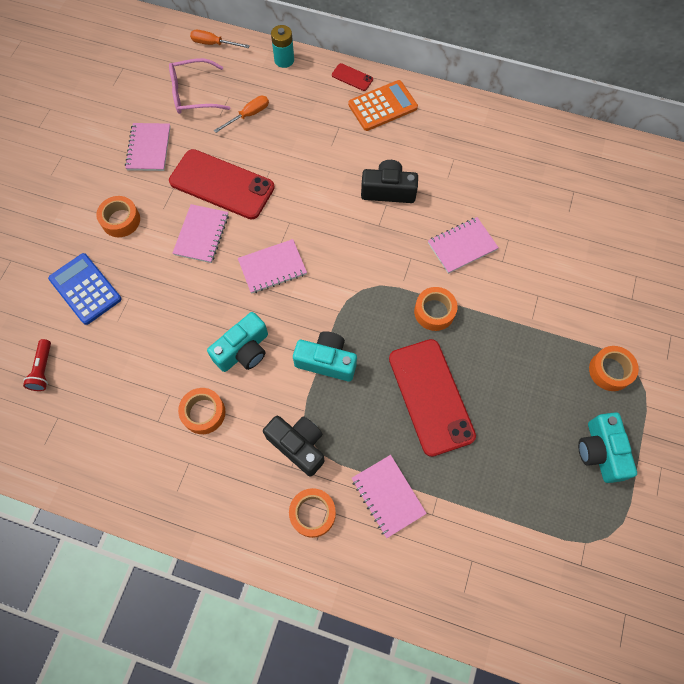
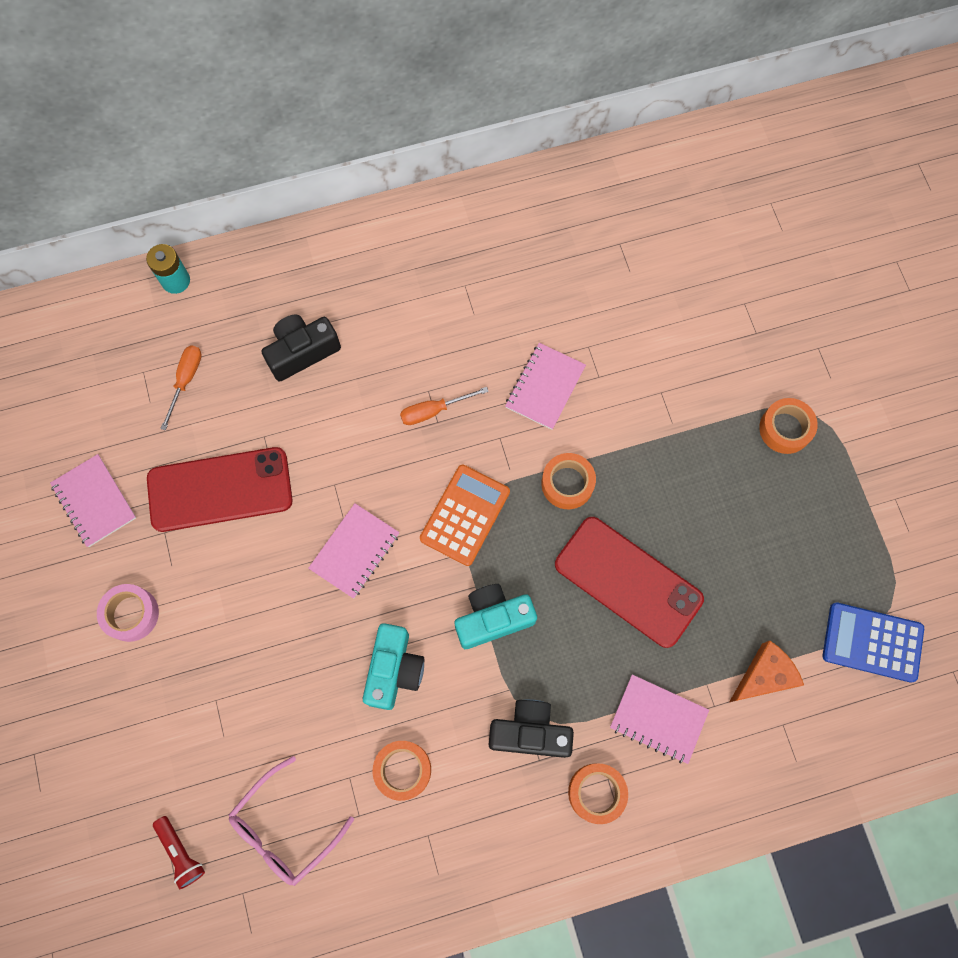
camera: 35 degrees left, 5 degrees up
blue calculator [48,253,122,325] -> blue calculator moved to [822,603,924,682]
orange tape [96,196,140,237] -> pink tape [97,584,159,642]
pink glasses [169,58,230,114] -> pink glasses moved to [229,756,354,886]
pink notebook [173,204,229,263] -> none
orange screwdriver [190,30,250,48] -> orange screwdriver moved to [400,387,489,425]
red phone [332,63,373,91] -> none
orange calculator [348,80,418,131] -> orange calculator moved to [420,465,510,566]
black camera [361,160,418,203] -> black camera moved to [261,315,341,382]
turquoise camera [578,412,637,483] -> none
none -> orange cheese [729,640,804,702]

